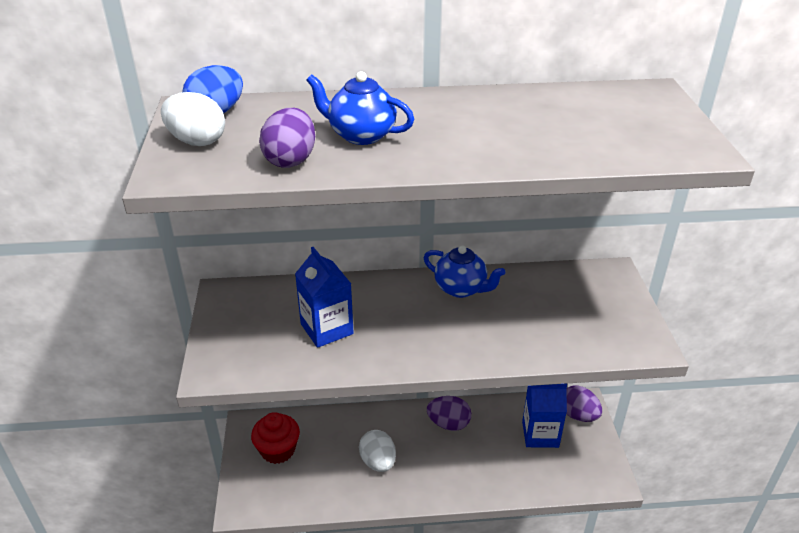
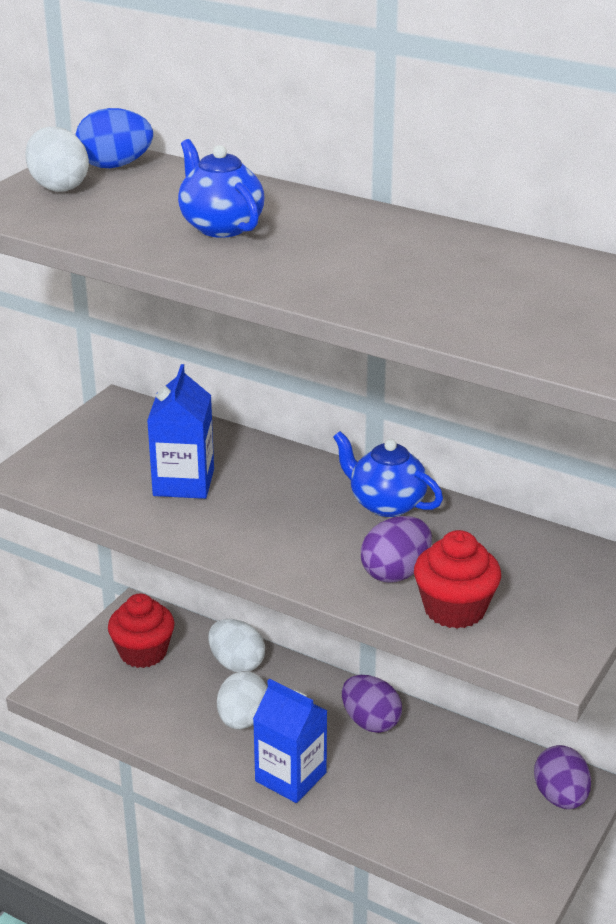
camera: 35 degrees right, 5 degrees down
purple egg [259,108,315,168] -> purple egg moved to [361,516,432,583]
blue teapot [423,245,505,298] -> blue teapot turned 150 degrees clockwise [333,431,443,517]
blue carton [522,384,567,448] -> blue carton moved to [253,679,327,803]
none -> white egg [208,619,265,672]
none -> red cupcake [414,530,501,629]

